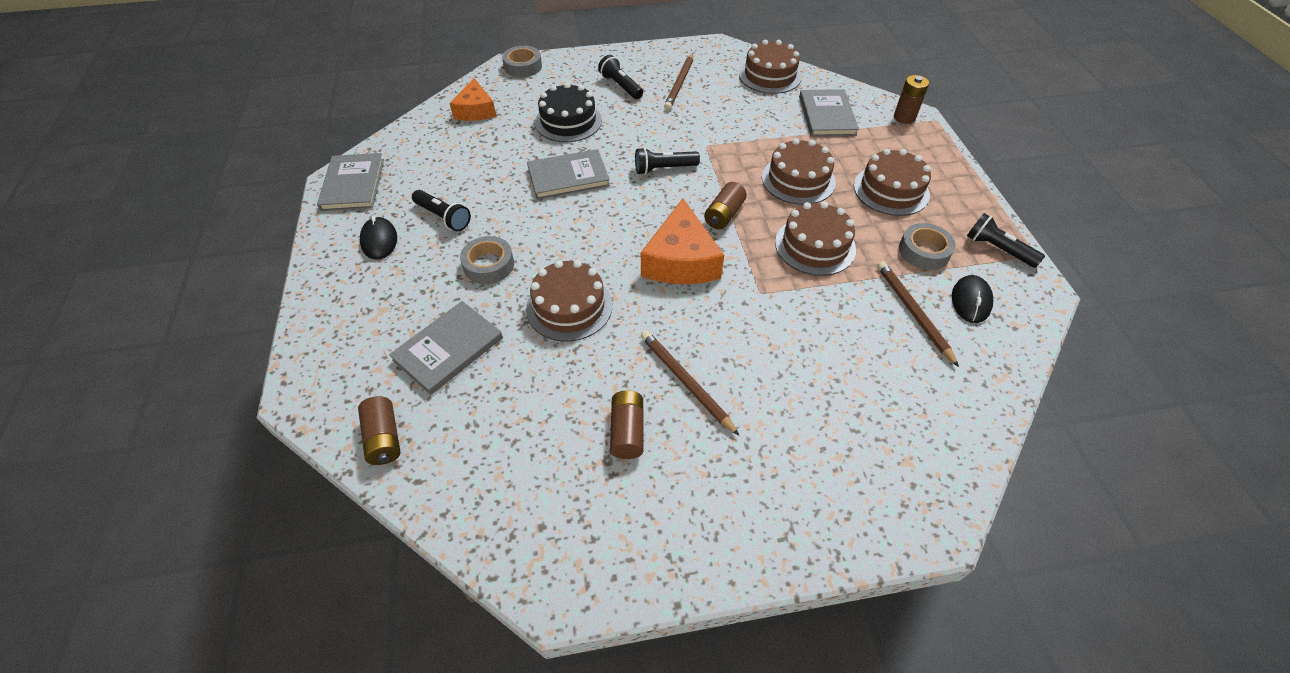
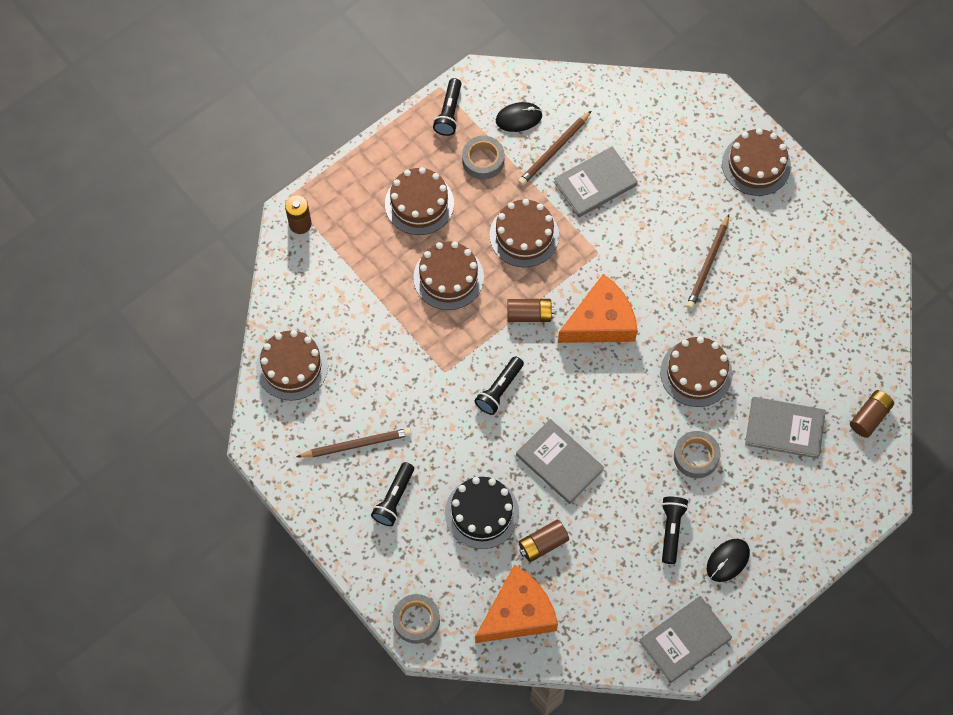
camera: 120 degrees left, 15 degrees up
orange cheese [449,78,496,121] -> orange cheese [475,565,558,643], size x1.52
brown battery [610,390,643,459] -> brown battery moved to [518,519,569,562]
black flashlight [635,147,700,175] -> black flashlight turned 75 degrees clockwise [475,356,524,415]
grey book [799,89,859,137] -> grey book moved to [554,146,638,217]
none -> brown cake [722,128,791,196]

